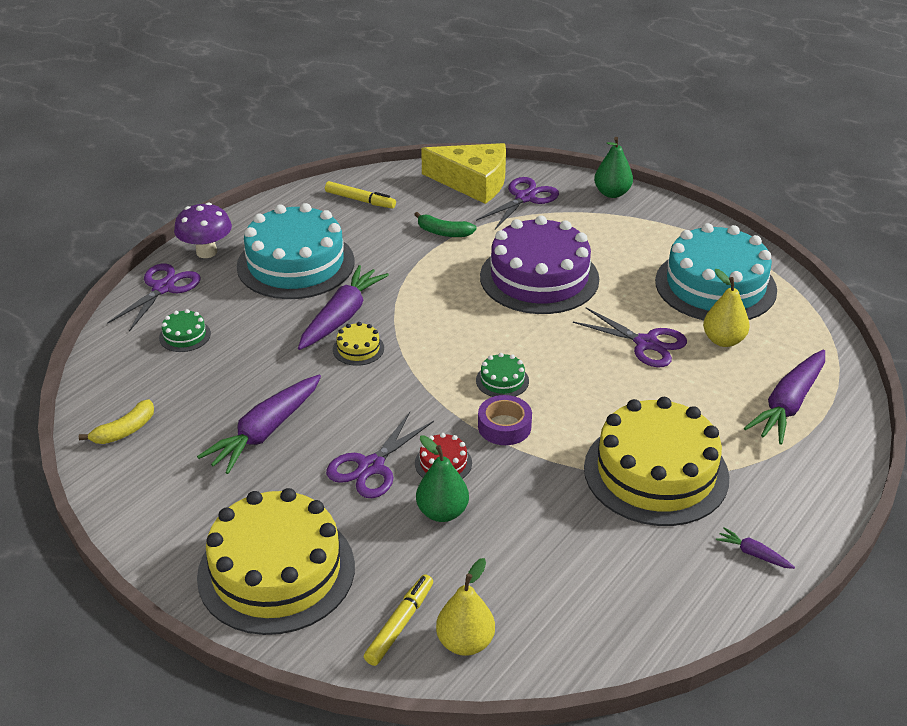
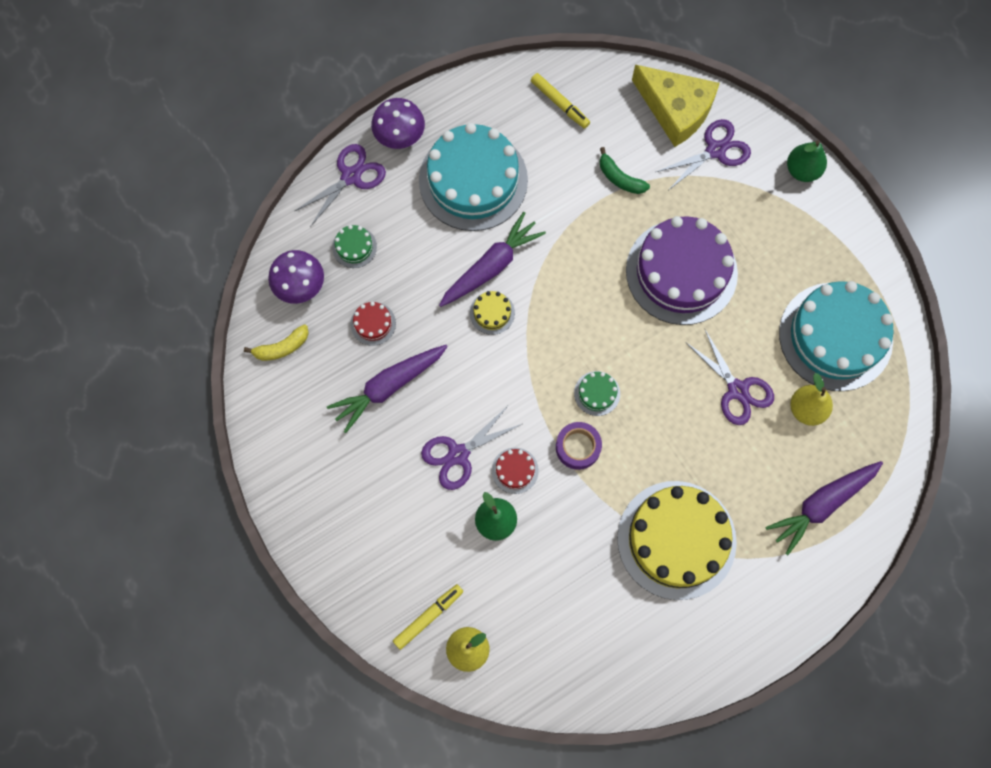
camera: 20 degrees right, 35 degrees up
yellow cake [197,488,355,635] -> none
purple carrot [716,527,795,569] -> none
none -> purple mushroom [268,250,324,304]
none -> red cake [350,302,396,346]

